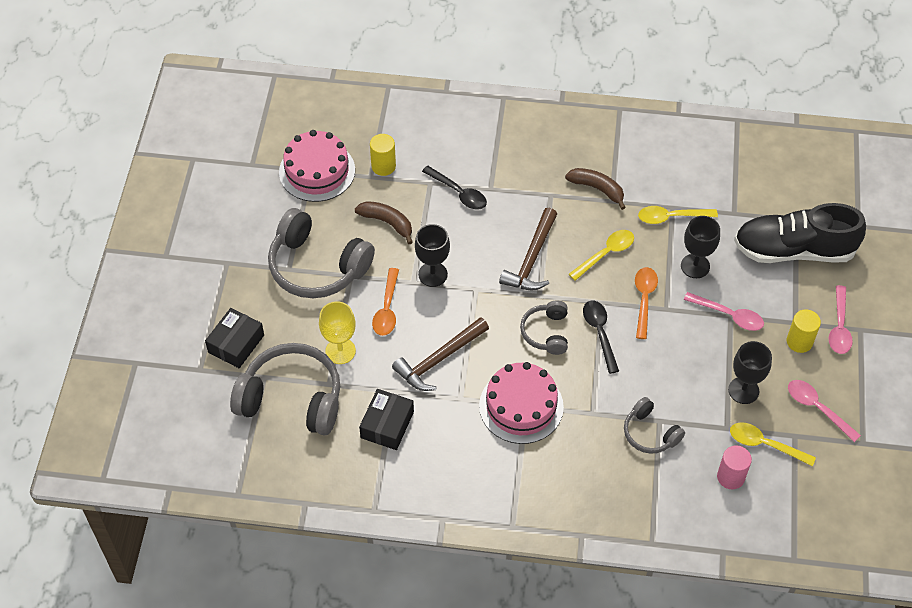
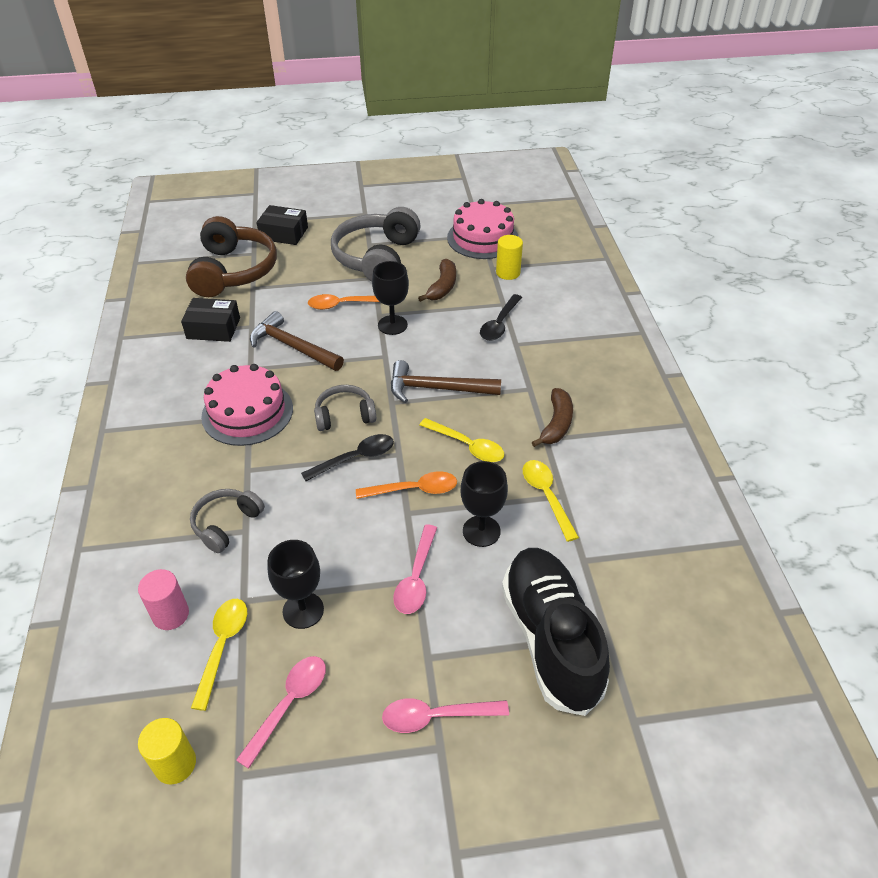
camera: 75 degrees right, 10 degrees down
grey headphones [230,343,340,436] -> brown headphones [186,216,277,297]
yellow goblet [319,301,356,364] -> none
yellow cylinder [787,309,821,353] -> yellow cylinder moved to [138,718,196,784]

